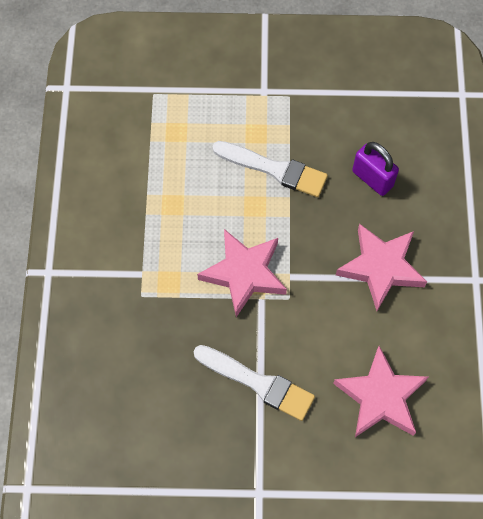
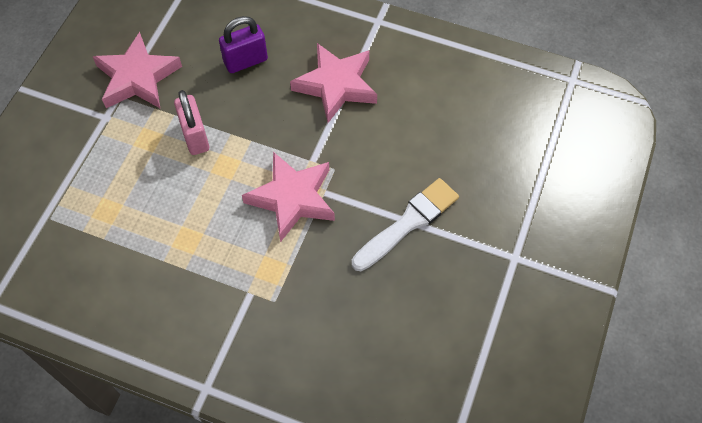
camera: 70 degrees left, 5 degrees down
white brush [213,141,328,197] -> pink padlock [174,90,209,155]
pink star [333,346,428,437] -> pink star moved to [93,32,182,108]

